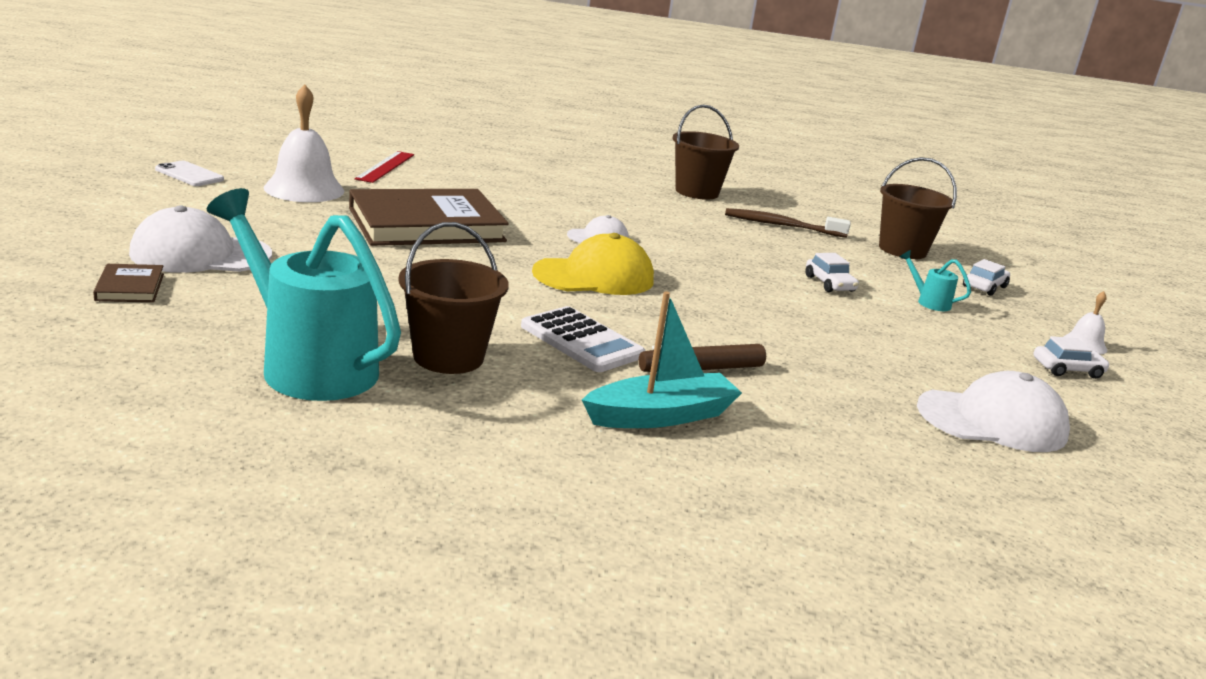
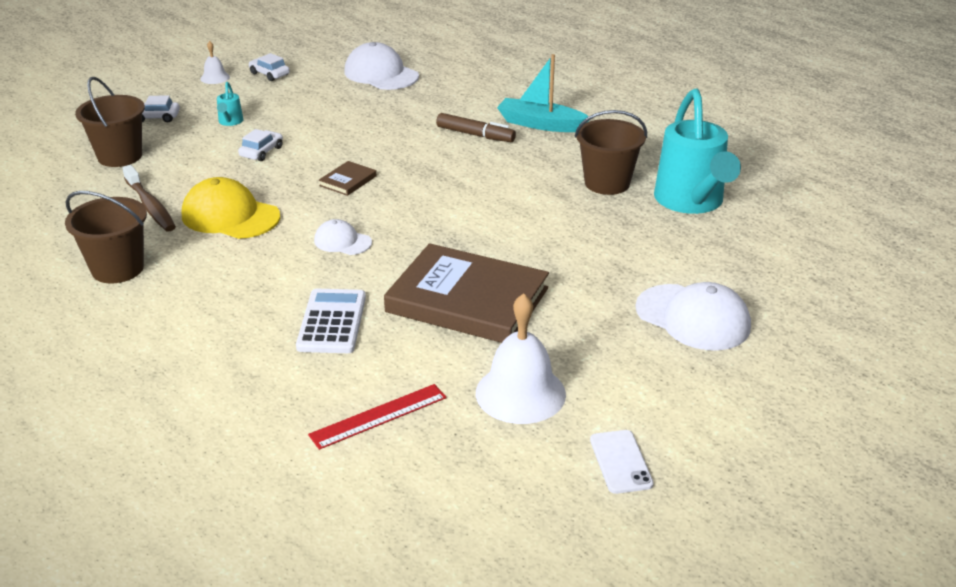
camera: 130 degrees left, 10 degrees up
brown book [93,264,164,302] -> brown book moved to [319,161,377,196]
white calculator [521,306,646,372] -> white calculator moved to [296,289,366,353]
yellow cap [532,233,654,295] -> yellow cap moved to [182,177,280,239]

